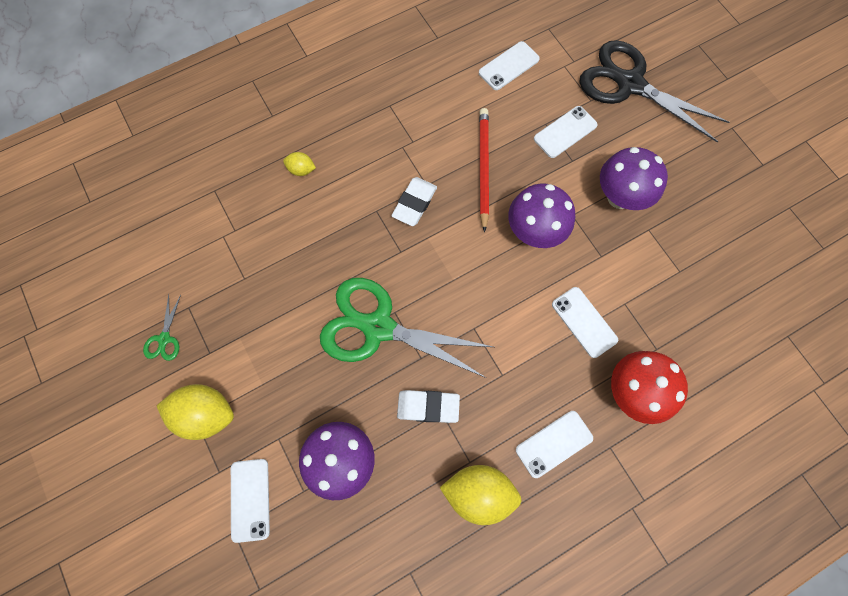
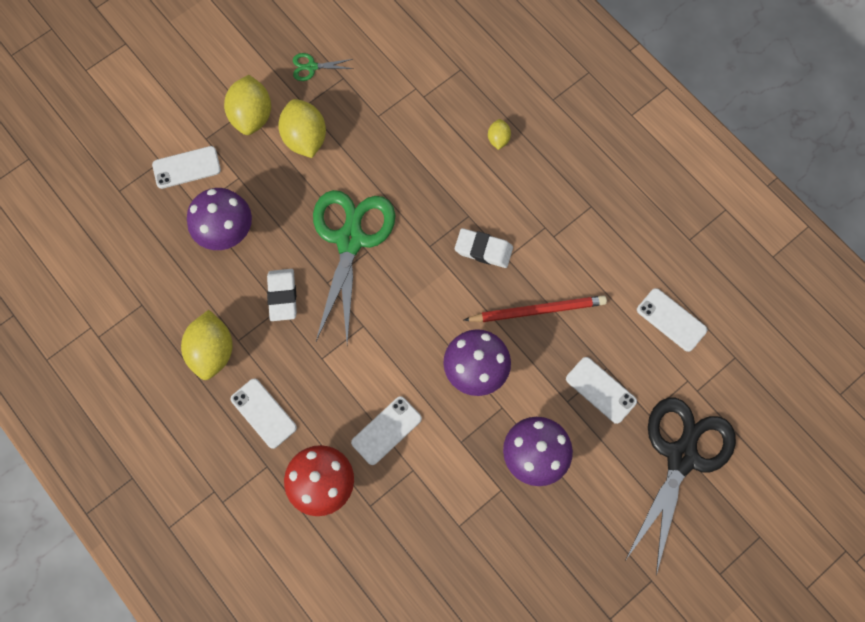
camera: 80 degrees right, 0 degrees up
none -> yellow lemon [278,99,326,158]

